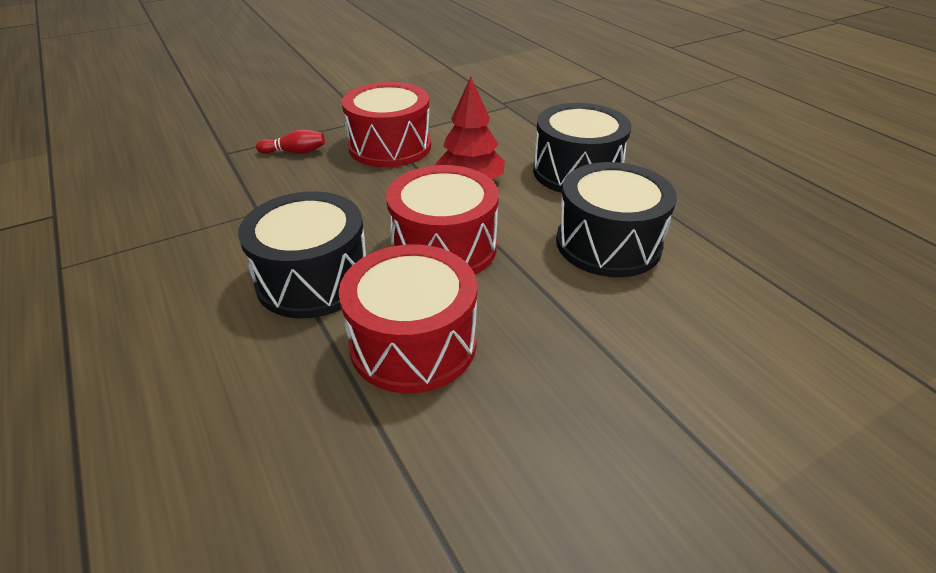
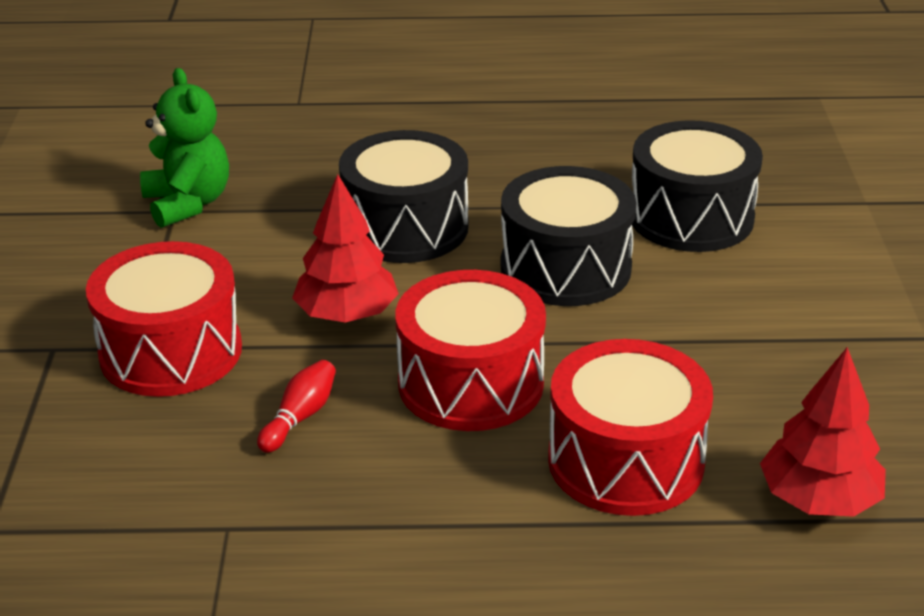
camera: 60 degrees left, 5 degrees down
black drum [238,191,366,319] -> black drum moved to [632,120,763,252]
red bowling pin [256,129,325,154] -> red bowling pin moved to [257,360,336,453]
none -> green teddy bear [140,68,229,228]
none -> red tree [760,347,886,517]

